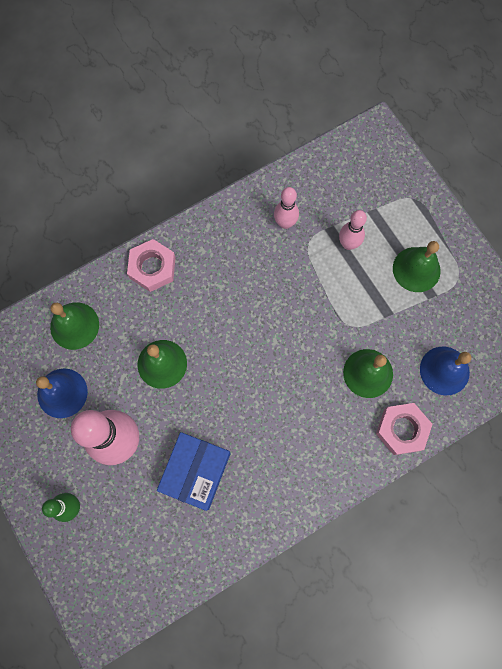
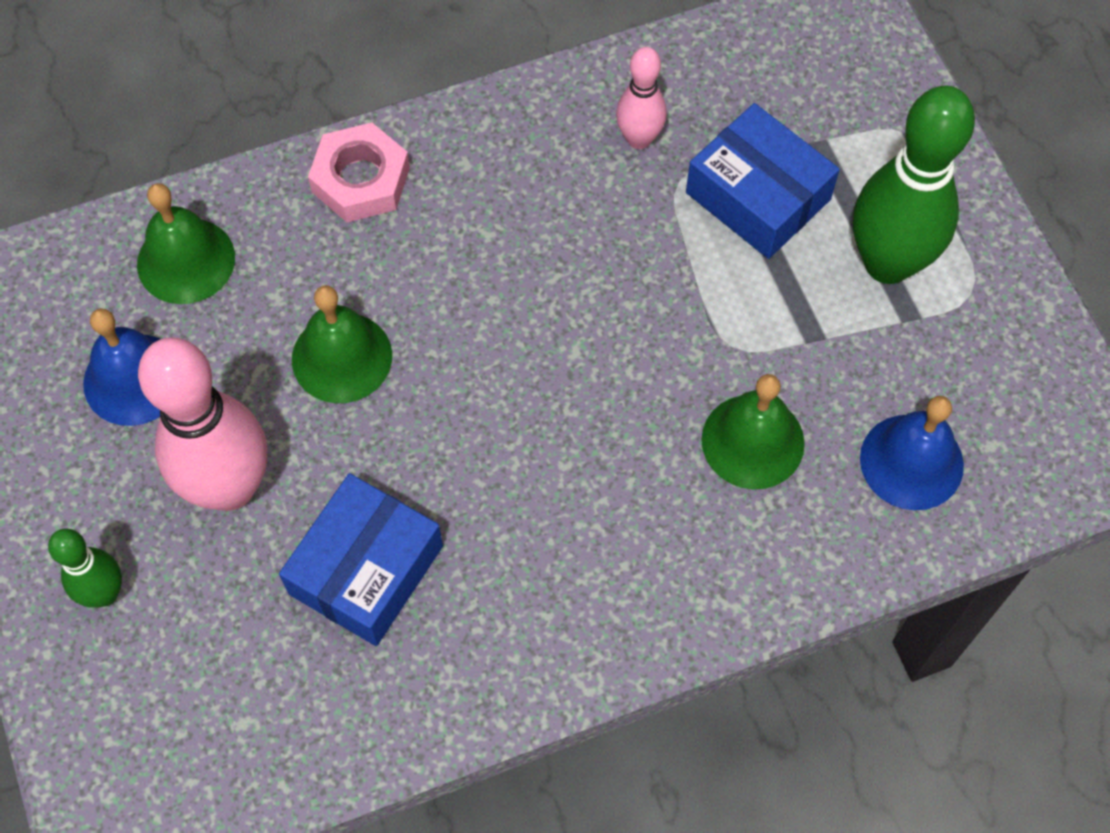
camera: 10 degrees right, 10 degrees down
pink bowling pin [339,210,367,250] -> blue box [686,103,840,259]
pink nut [376,403,432,455] -> none
green bell [393,241,441,292] -> green bowling pin [853,86,975,284]

